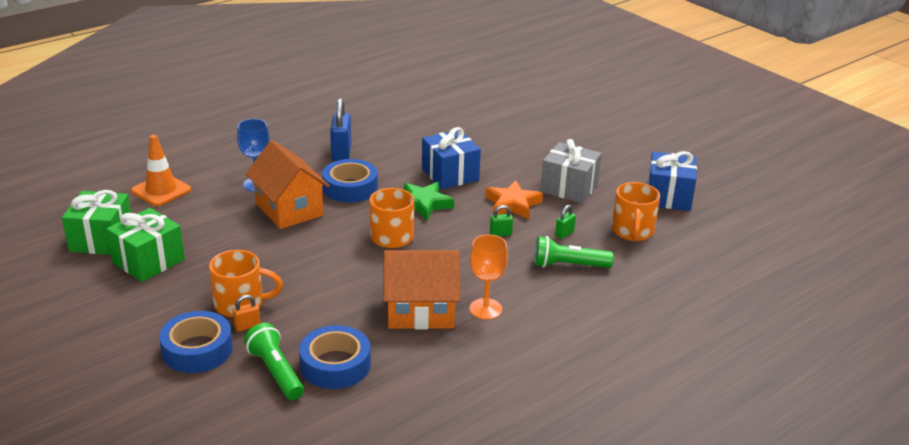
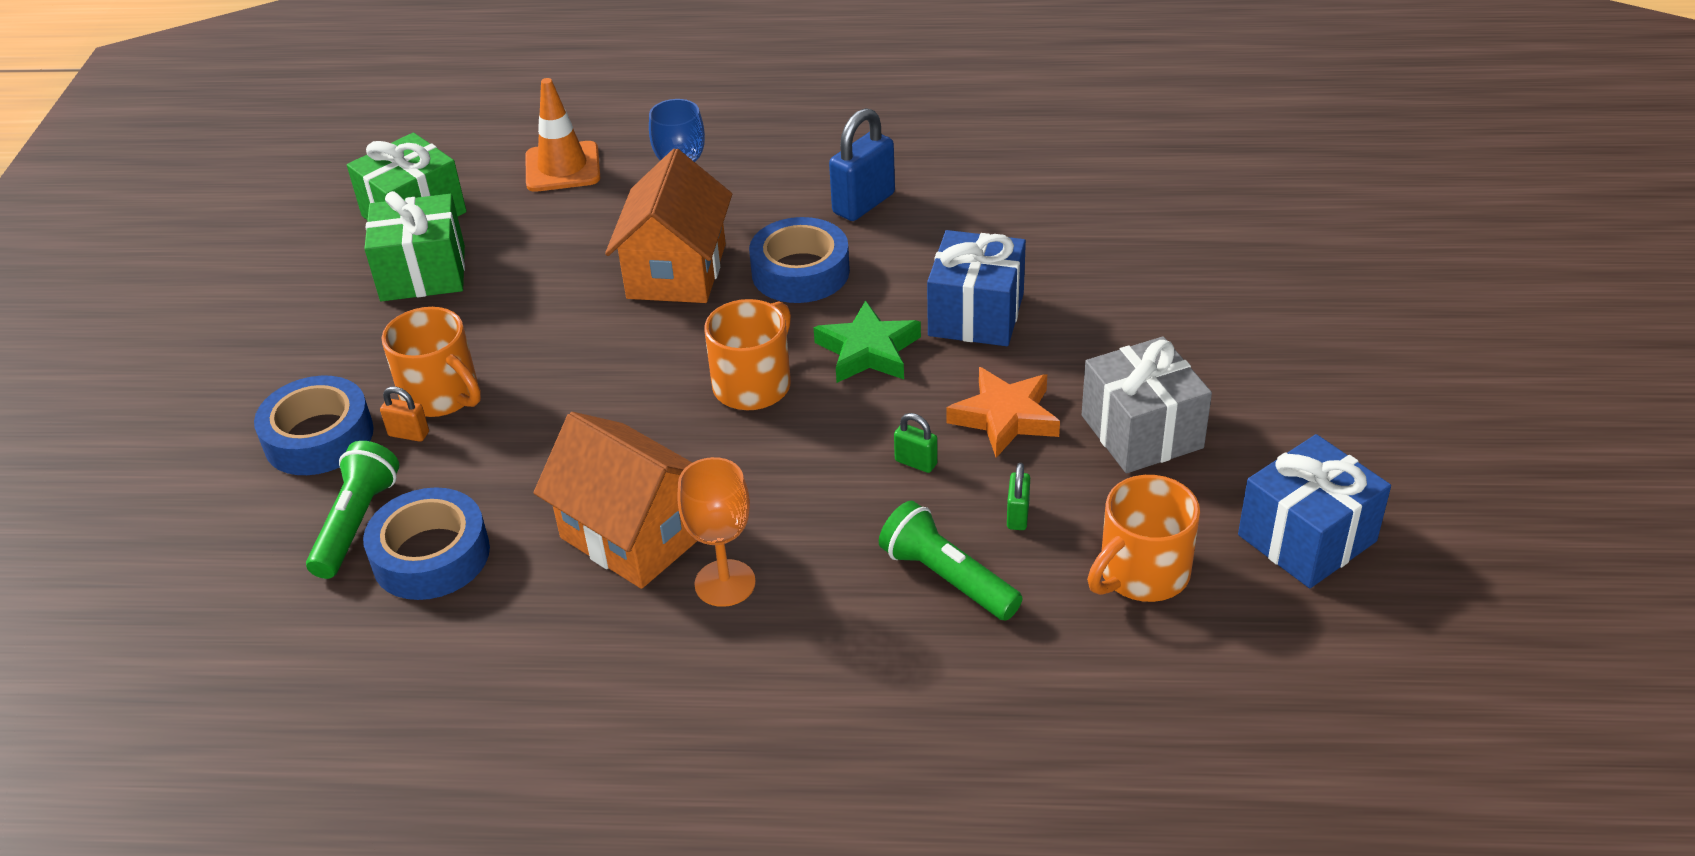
camera: 45 degrees right, 10 degrees up
green padlock [555,205,576,239] -> green padlock turned 75 degrees counterclockwise [1007,463,1030,530]

